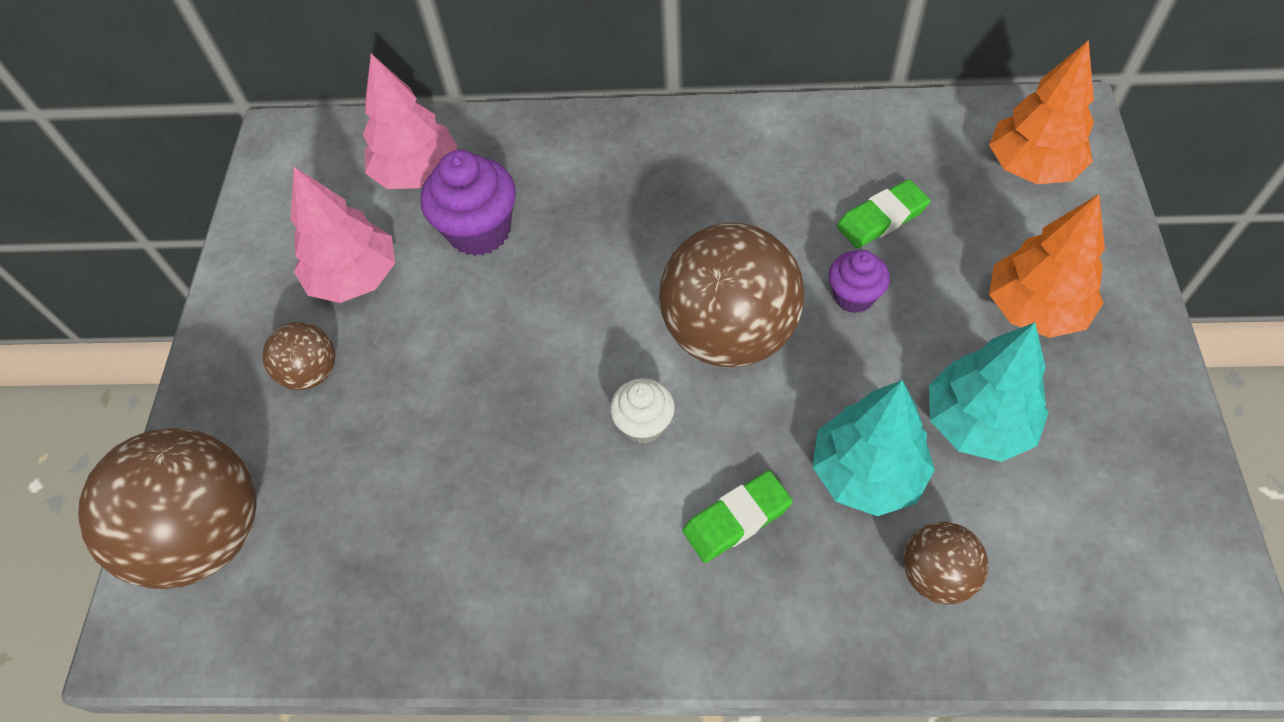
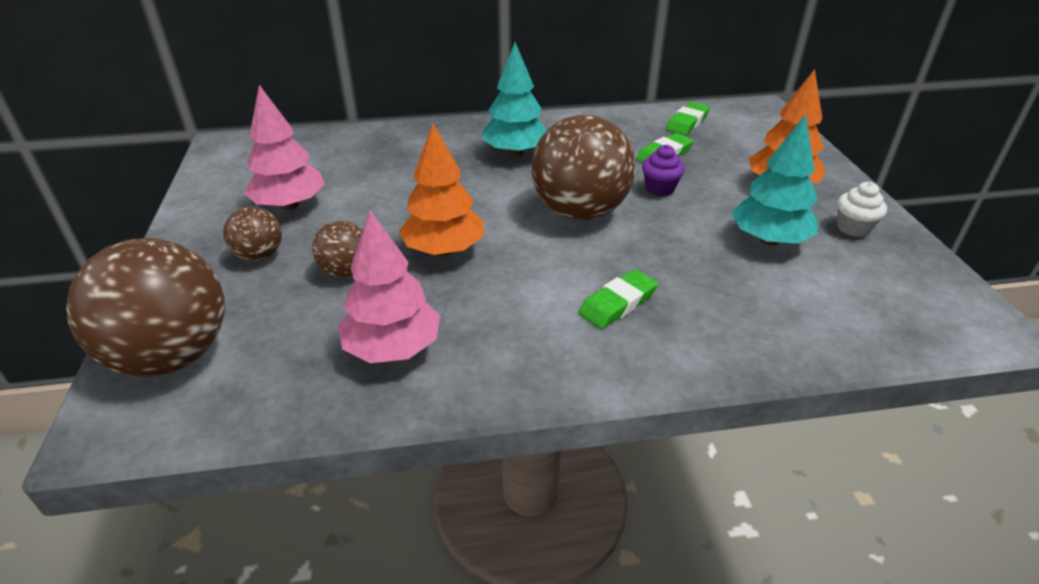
camera: 15 degrees left, 20 degrees down
pink tree [363,54,458,189] -> pink tree moved to [338,210,440,363]
purple cupcake [420,150,516,256] -> none
white cupcake [610,378,675,444] -> white cupcake moved to [837,182,887,237]
turquoise tree [812,380,935,516] -> turquoise tree moved to [482,42,547,157]
brown ball [903,522,988,604] -> brown ball moved to [312,221,363,277]
orange tree [989,40,1094,184] -> orange tree moved to [399,123,483,256]
none -> green eraser [666,102,710,135]

